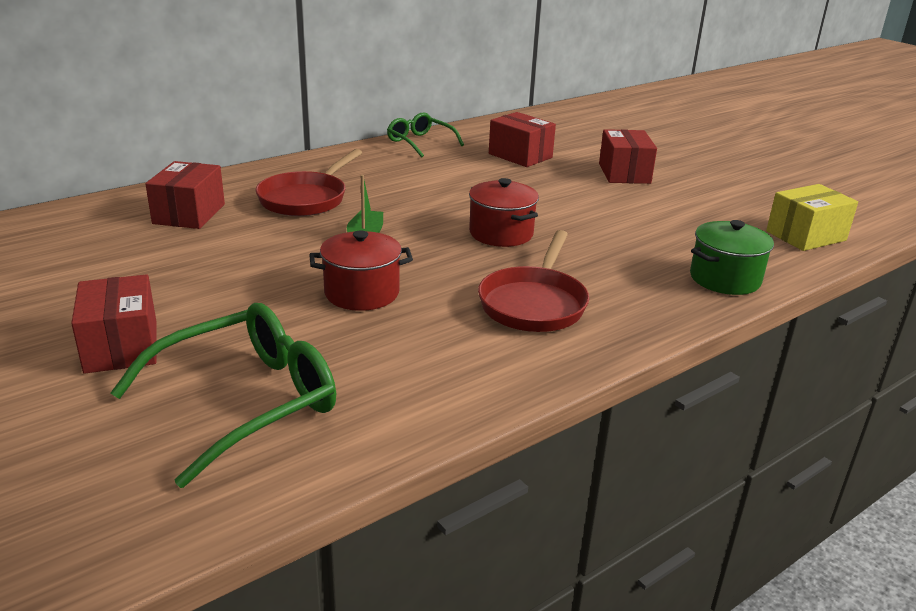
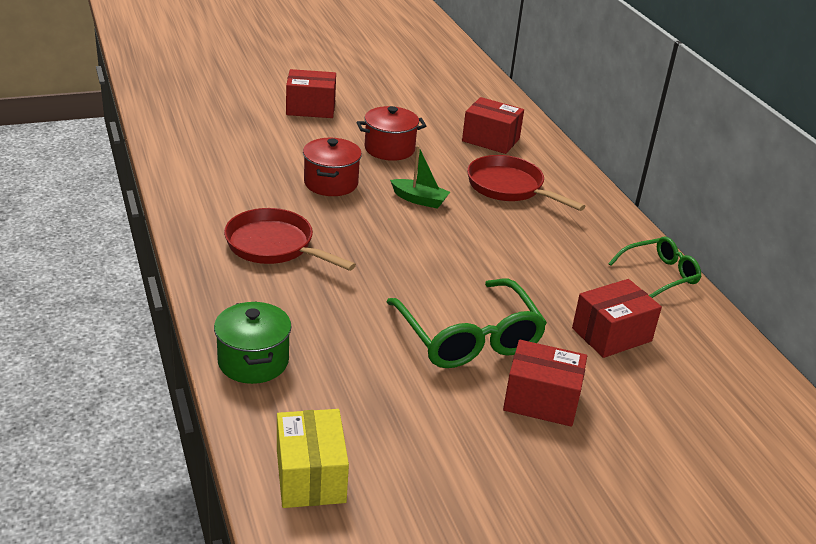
camera: 105 degrees right, 5 degrees up
green glasses [111,303,336,488] -> green glasses moved to [387,279,547,368]
red pot [469,178,539,247] -> red pot moved to [357,106,426,161]

